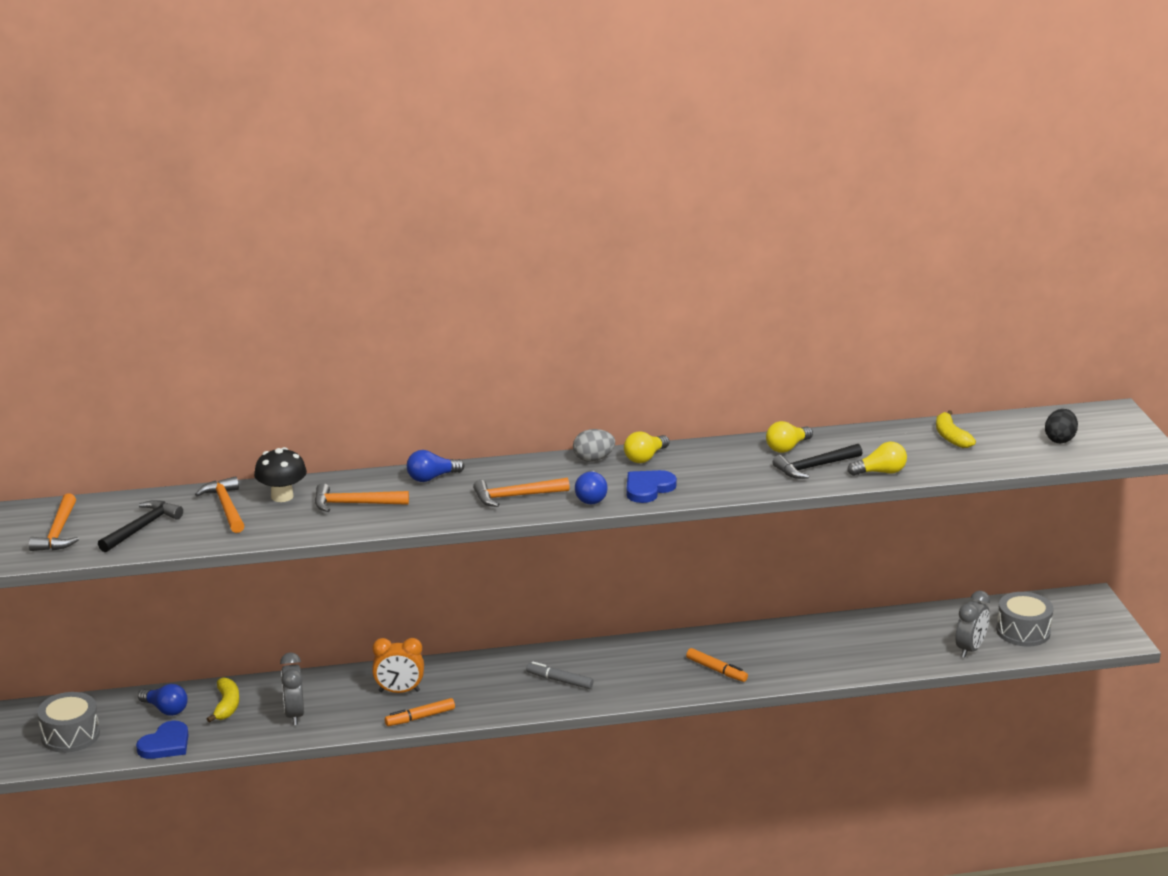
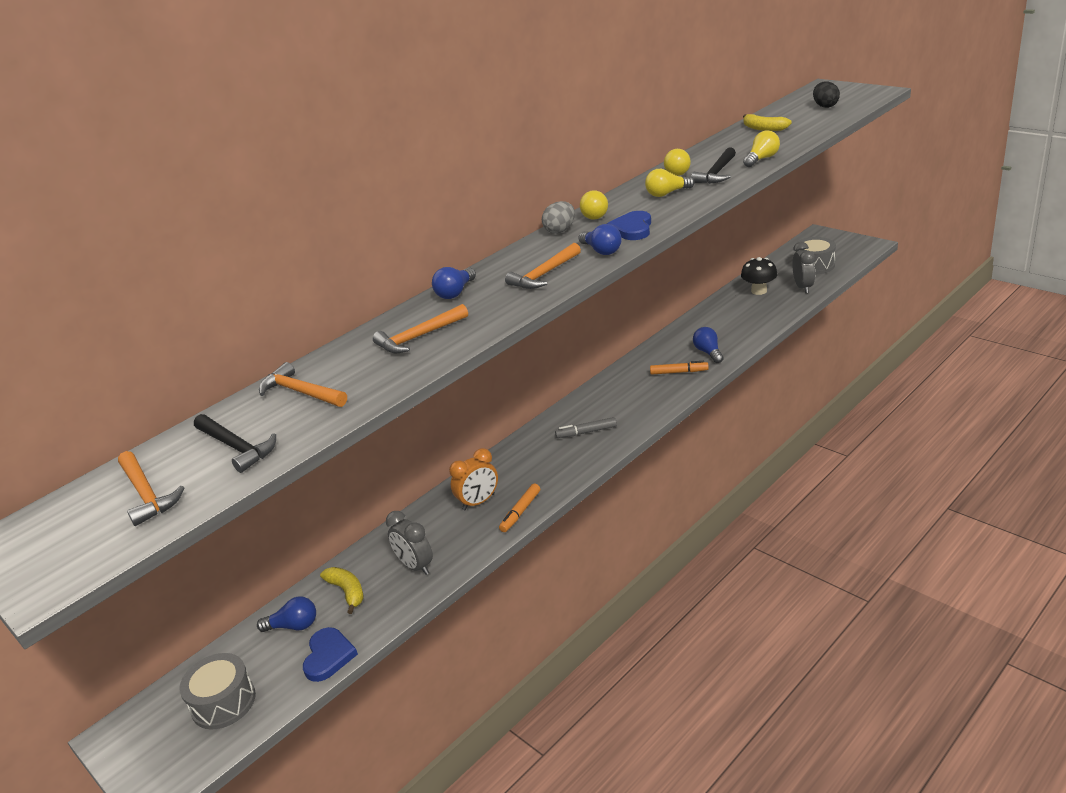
camera: 30 degrees left, 5 degrees up
black hammer [98,500,183,552] -> black hammer turned 135 degrees clockwise [194,414,276,473]
black mushroom [254,447,307,502] -> black mushroom moved to [741,257,778,295]
none -> yellow light bulb [645,169,695,197]
none -> blue light bulb [693,327,724,363]

